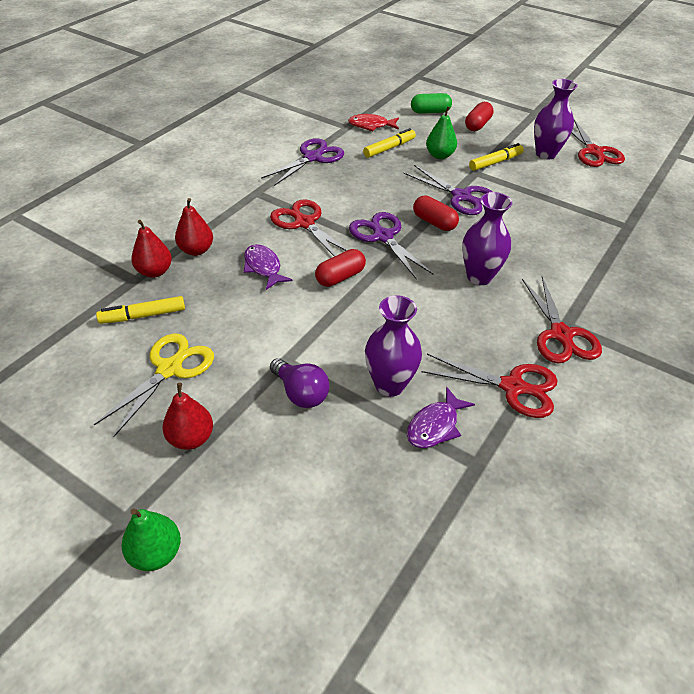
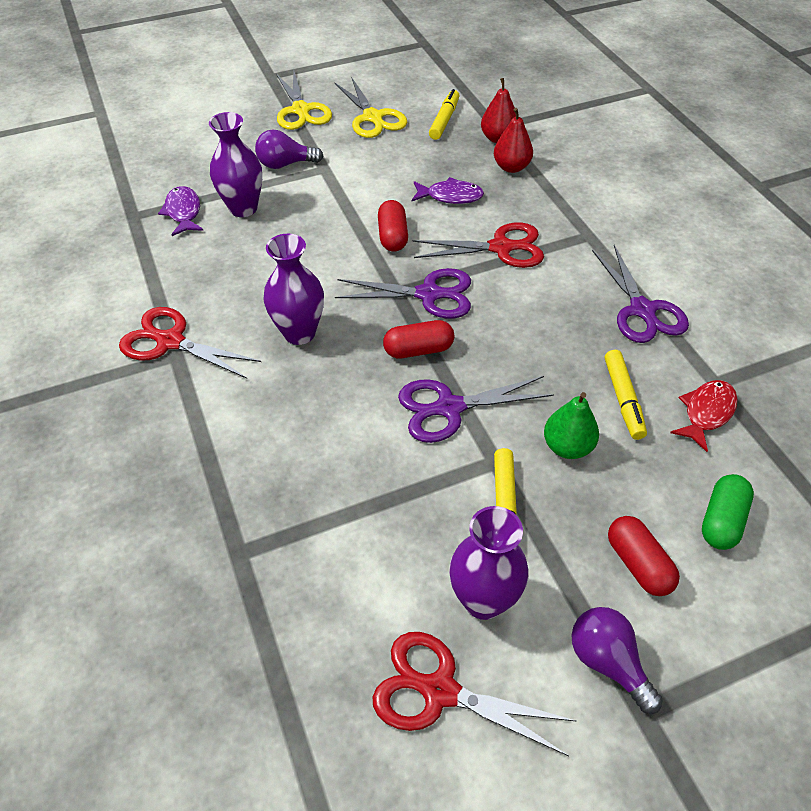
camera: 125 degrees right, 5 degrees up
green pear [122,509,181,571] -> none
red pear [162,383,213,450] -> yellow scissors [276,72,332,130]
red scissors [421,354,558,418] -> none
none -> purple light bulb [572,607,663,714]

